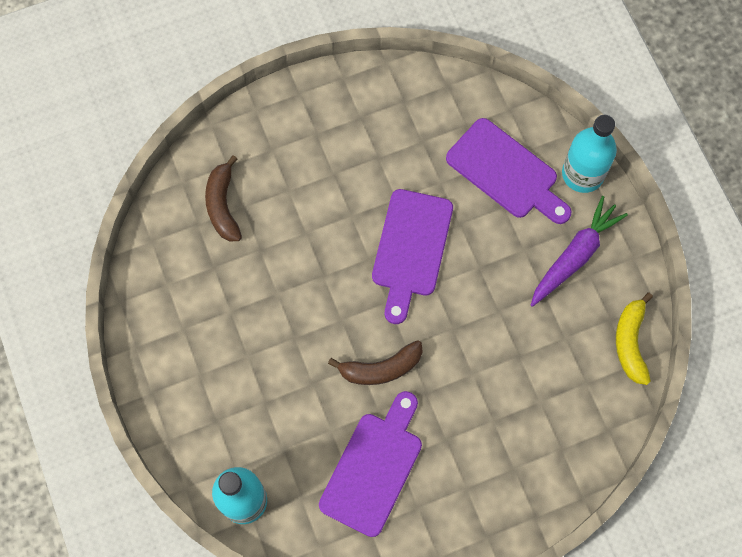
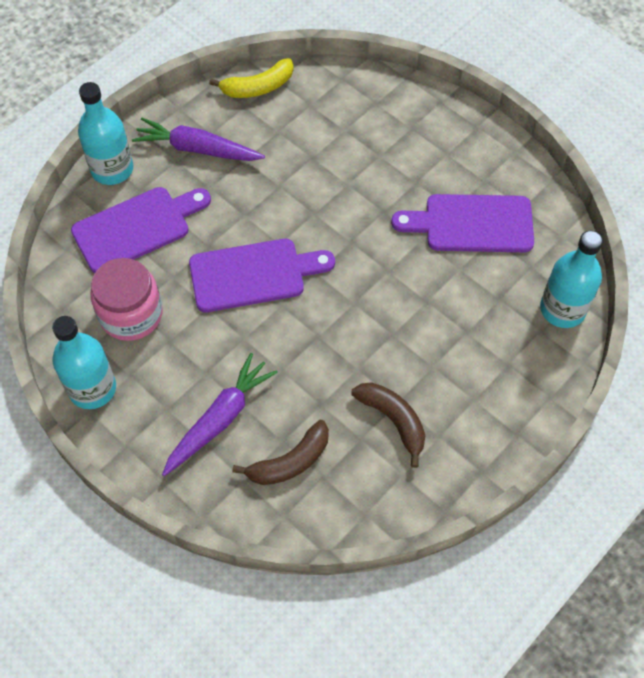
camera: 115 degrees left, 10 degrees down
brown banana [328,340,423,385] -> brown banana moved to [351,382,425,468]
purple cutting board [446,118,571,224] -> purple cutting board turned 45 degrees clockwise [71,187,211,273]
none -> turquoise bottle [52,316,116,409]
none -> pink jar [90,258,163,341]
none -> purple carrot [162,353,278,476]

